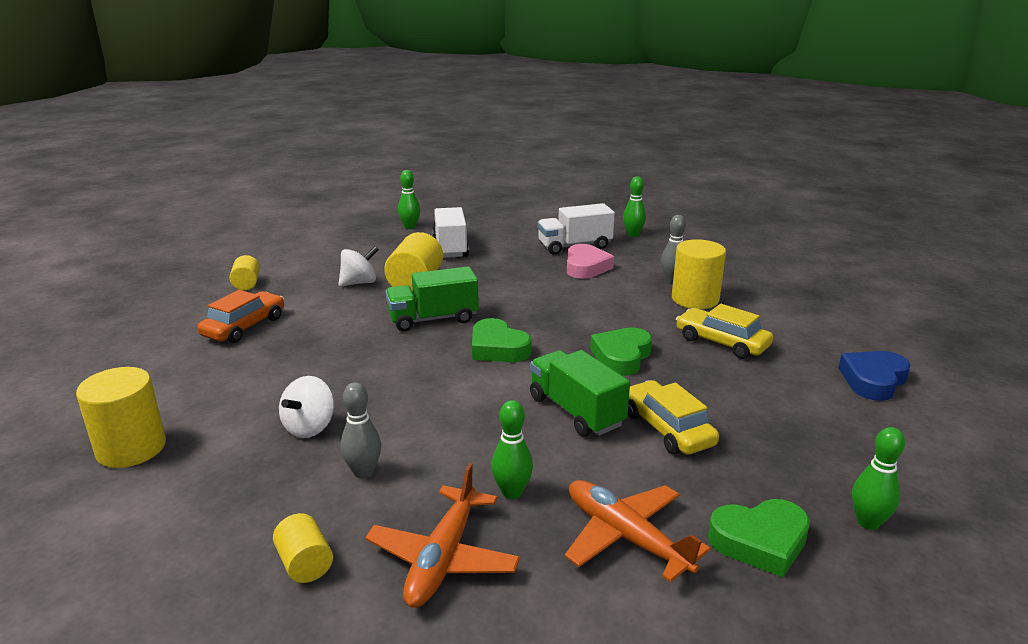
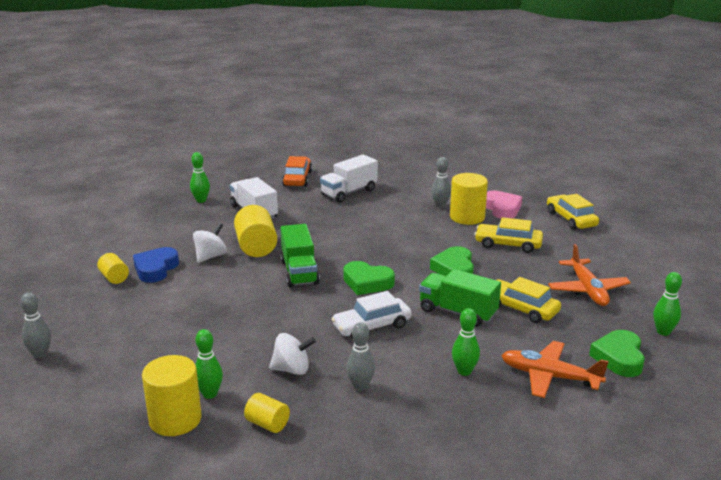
camera: 25 degrees left, 0 degrees up
orange car [198,290,284,343] -> orange car moved to [282,156,312,186]
yellow cylinder [273,513,333,583] -> yellow cylinder moved to [244,393,290,433]
white spinning top [279,376,334,438] -> white spinning top turned 90 degrees counterclockwise [269,333,316,375]
orange plane [365,463,520,608] -> orange plane moved to [548,244,631,306]
green truck [385,266,479,332] -> green truck turned 60 degrees counterclockwise [280,224,320,287]
pink heart [567,244,614,279] -> pink heart moved to [486,191,522,219]
green bowling pin [623,176,646,237] -> green bowling pin moved to [195,329,223,399]
green heart [708,499,810,577] -> green heart turned 135 degrees clockwise [589,330,645,377]
blue heart [838,351,911,401] -> blue heart moved to [133,247,179,283]
none -> grey bowling pin [20,292,51,358]
none -> white car [331,291,412,339]
none -> yellow car [547,194,599,230]

